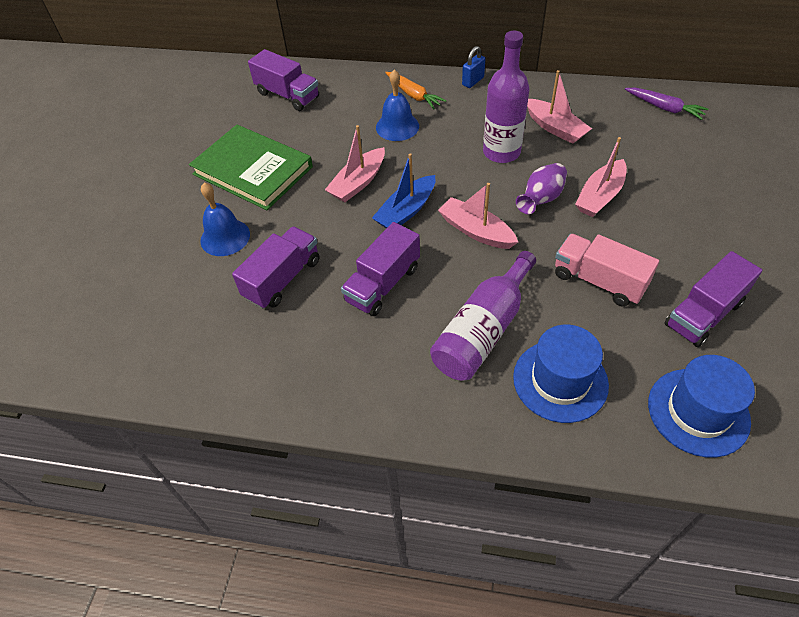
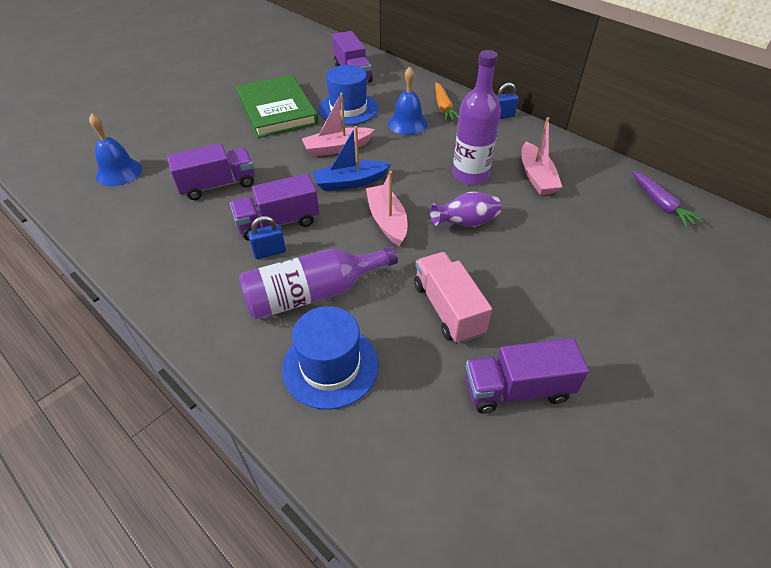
camera: 30 degrees right, 5 degrees down
blue bell [201,182,250,256] -> blue bell moved to [89,113,142,186]
pink boat [575,137,627,217] -> none
blue hat [648,355,755,457] -> blue hat moved to [318,65,378,125]
none -> blue padlock [248,216,286,259]

